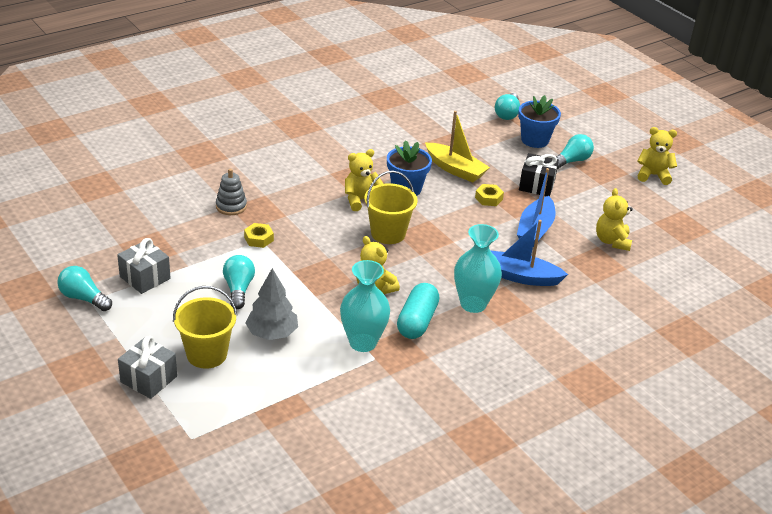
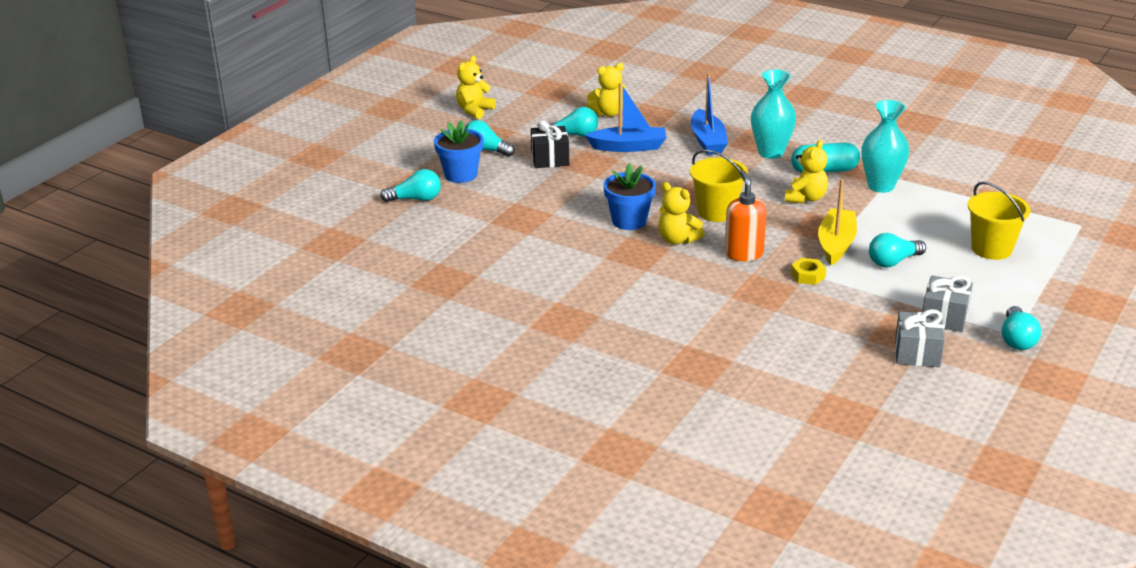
camera: 110 degrees left, 5 degrees down
grey gift [118,336,177,399] -> grey gift moved to [895,309,945,367]
grey stacking toy [216,169,247,215] -> none
grey tree [245,268,298,340] -> none
yellow boat [425,111,490,183] -> yellow boat moved to [818,179,857,265]
yellow nut [475,184,504,206] -> none
yellow teddy bear [637,127,677,185] -> yellow teddy bear turned 45 degrees clockwise [456,56,496,119]
none -> turquoise light bulb [549,107,598,137]
none -> orange soap dispenser [724,171,767,261]

